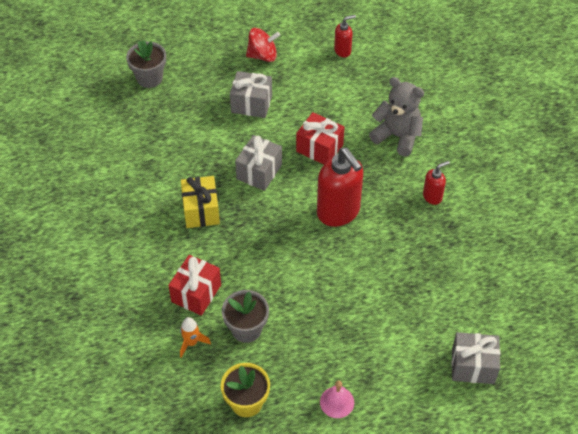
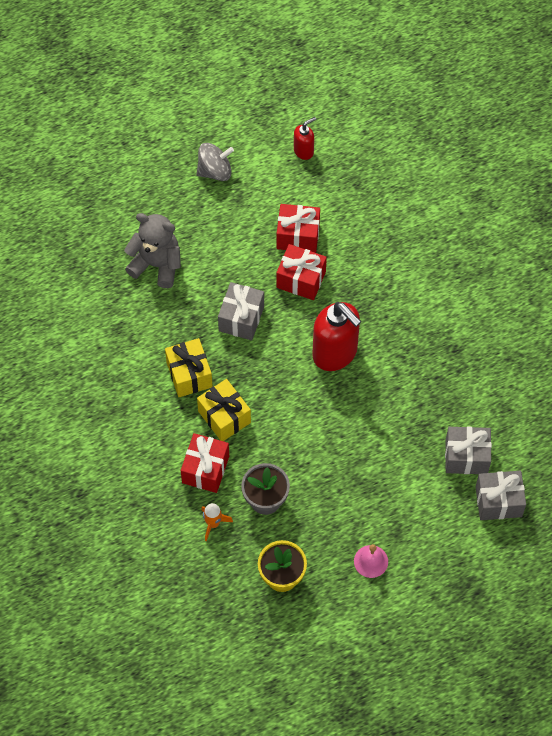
camera: 10 degrees left, 10 degrees up
grey flower pot [126,40,166,88] -> none
grey gift [230,71,272,118] -> grey gift moved to [445,427,492,474]
red spinning top [246,28,280,62] -> grey spinning top [196,143,234,181]
grey teddy bear [369,77,424,156] -> grey teddy bear moved to [124,213,181,288]
red soap dispenser [423,161,450,205] -> none
none -> yellow gift [197,379,251,441]
none -> red gift [277,204,320,253]

